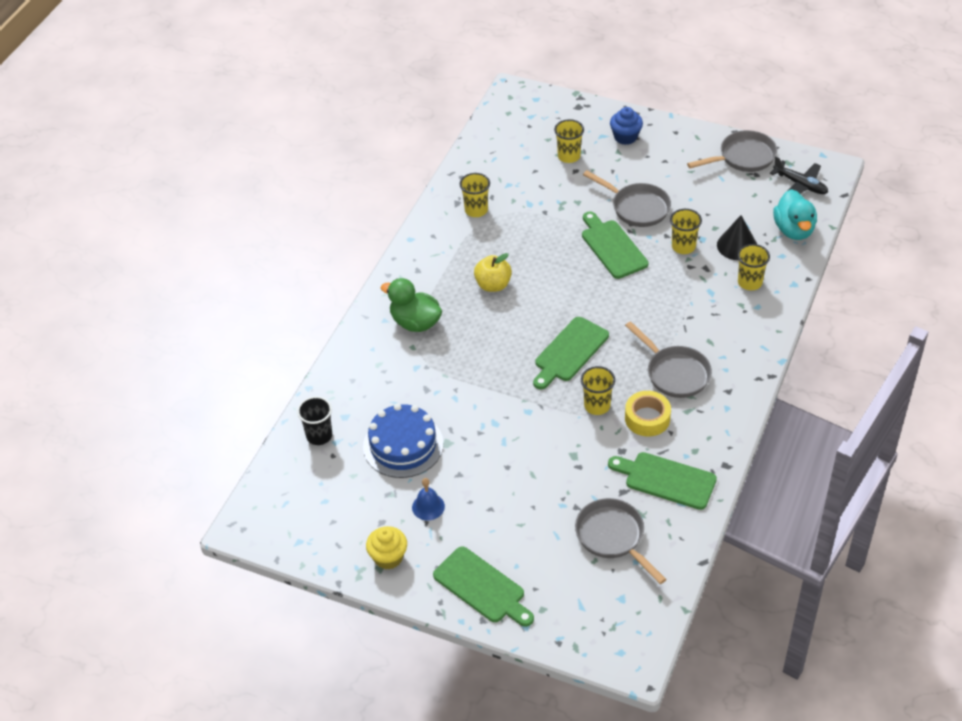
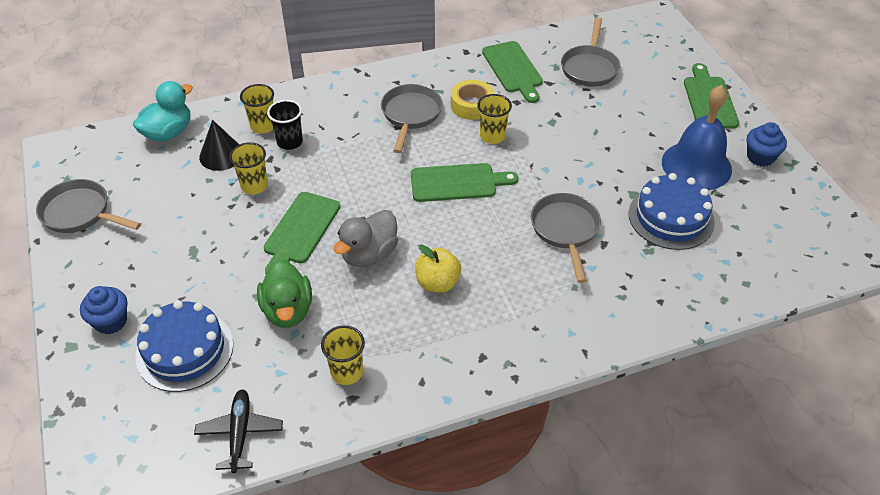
camera: 135 degrees left, 0 degrees up
black cup [297,396,332,445] -> black cup moved to [267,100,303,150]
yellow cupcake [366,526,407,570] -> blue cupcake [747,122,787,167]
green duck [381,278,442,332] -> green duck moved to [257,259,312,328]
blue bell [412,478,445,521] -> blue bell [662,85,732,190], size x2.19
yellow cup [554,119,584,163] -> blue cake [135,300,233,392]
grey pan [583,170,671,227] -> grey pan moved to [531,193,601,283]
black plane [770,156,828,194] -> black plane moved to [194,389,283,473]
none -> grey duck [334,210,398,267]

